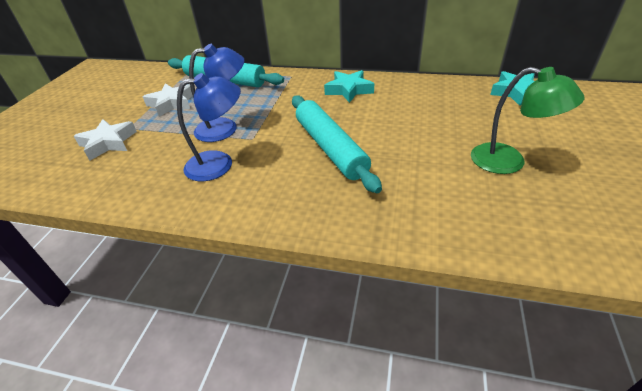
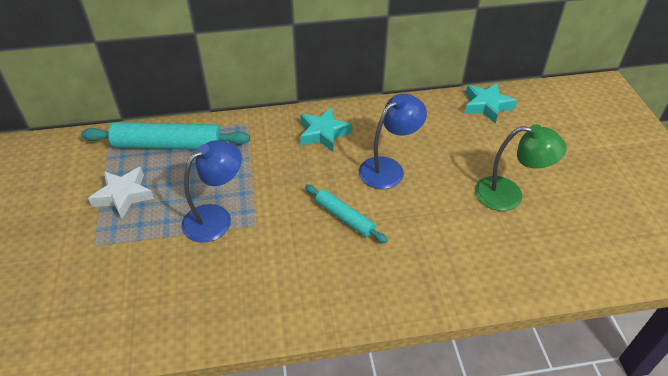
camera: 25 degrees left, 5 degrees up
white star [74,119,137,161] -> none
blue lamp [177,73,241,181] -> blue lamp moved to [359,94,427,189]
turquoise rolling pin [292,96,382,193] -> turquoise rolling pin [305,185,388,243], size x0.57

